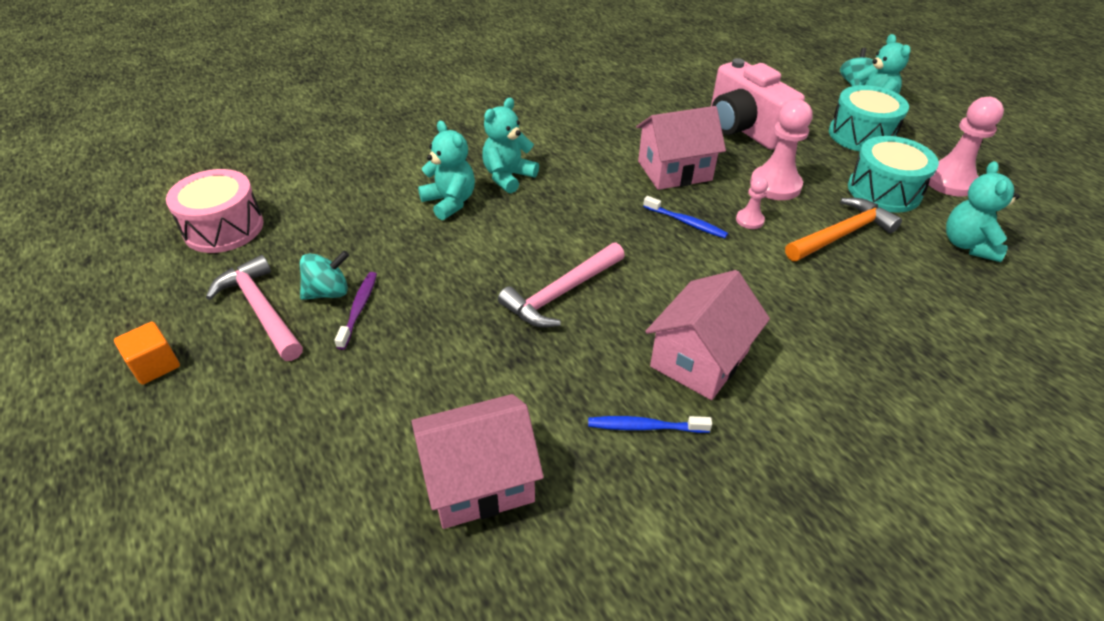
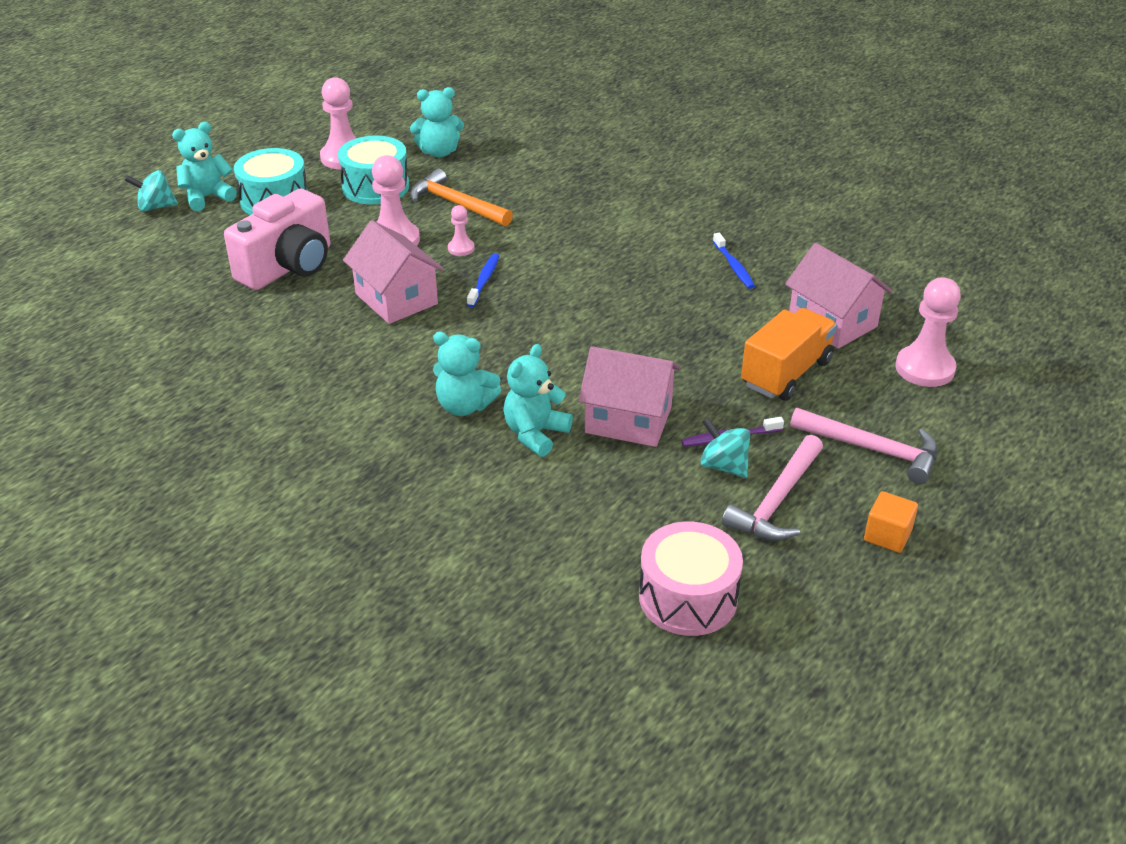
camera: 110 degrees left, 5 degrees down
pink hammer [498,242,625,328] -> pink hammer moved to [790,408,938,484]
pink house [645,270,770,400] -> pink house moved to [578,346,680,447]
none -> orange truck [741,308,837,401]
none -> pink pawn [896,277,961,387]

